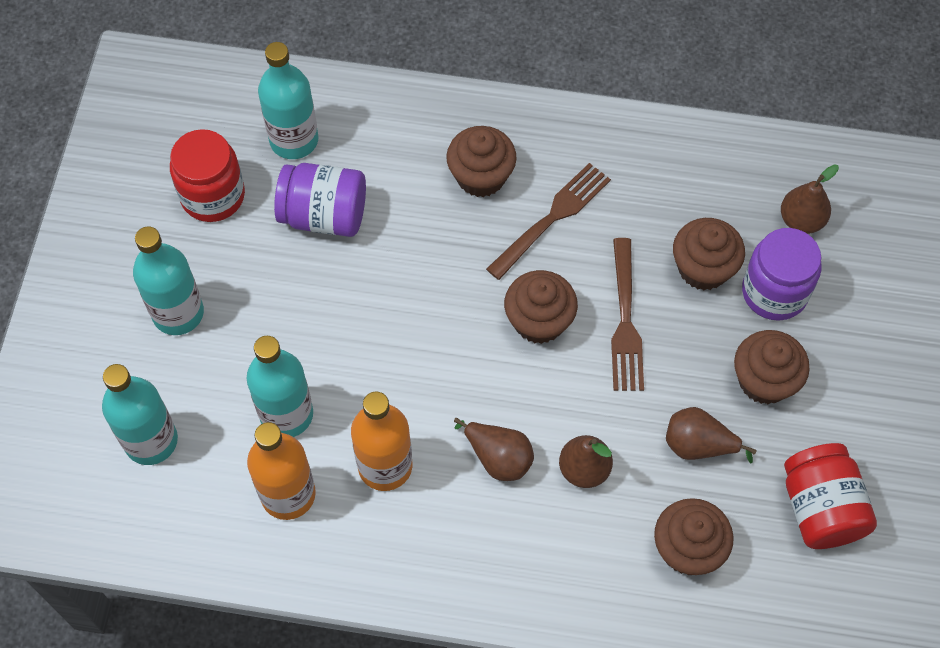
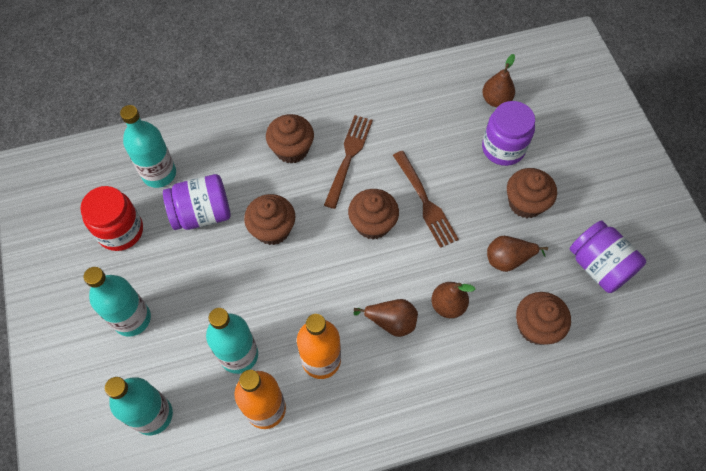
camera: 25 degrees left, 0 degrees up
brown cupcake [673,218,745,290] -> brown cupcake moved to [244,194,296,245]
red jar [784,443,877,549] -> purple jar [570,220,646,293]

